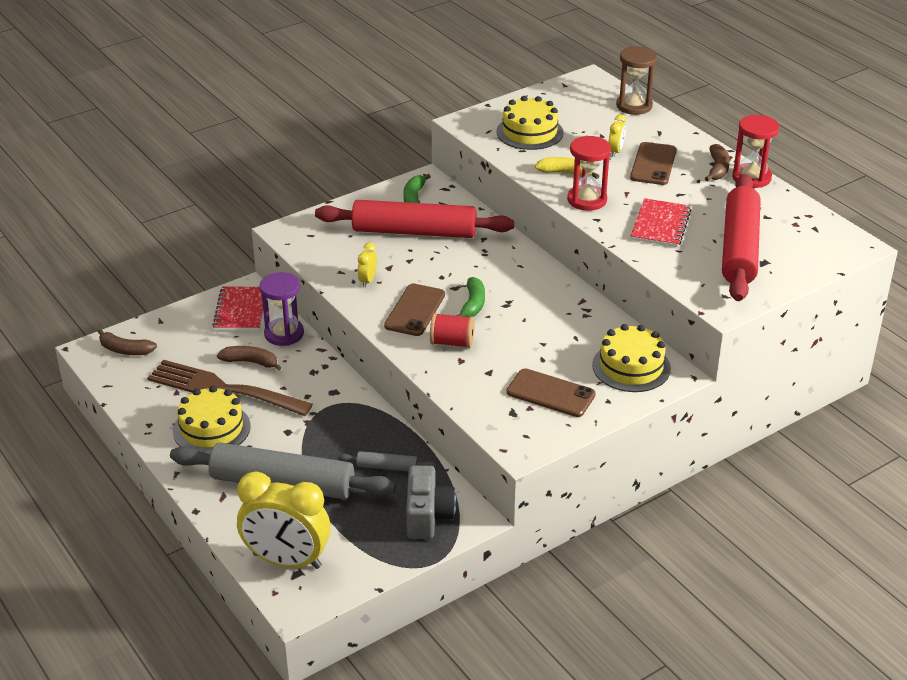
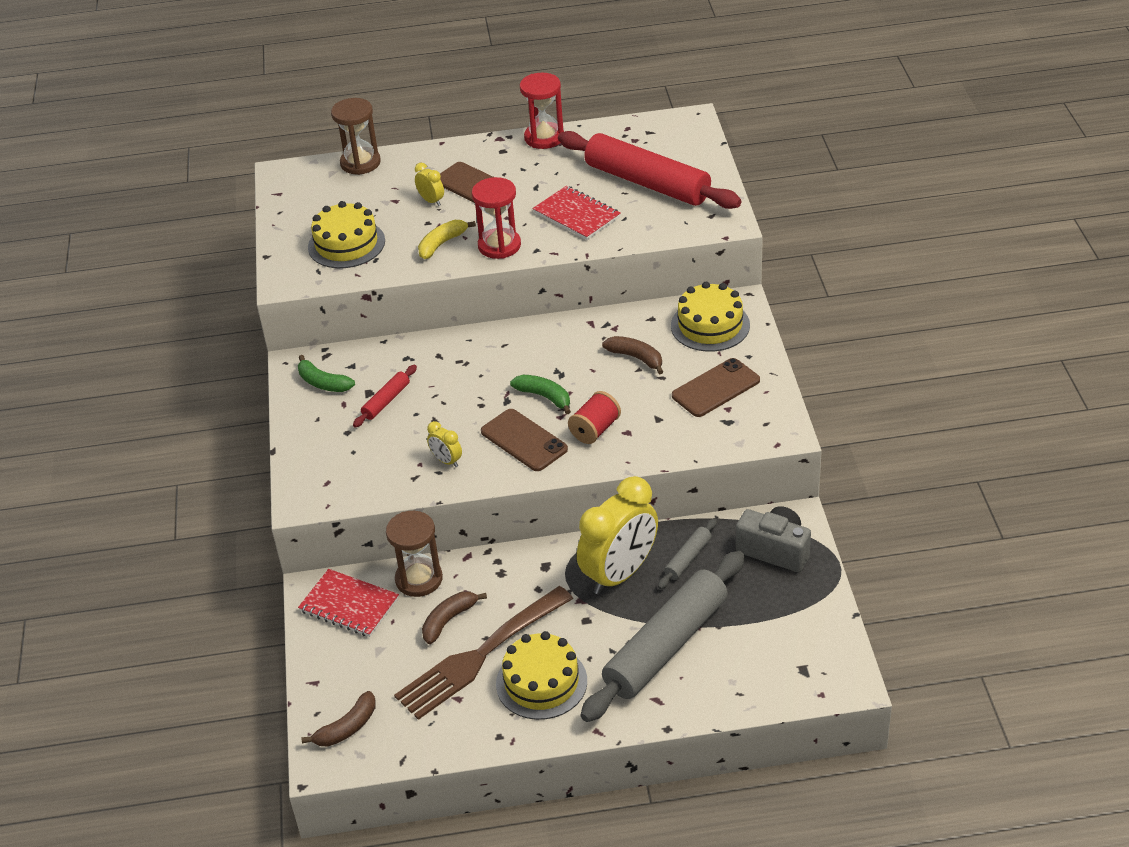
camera: 60 degrees left, 5 degrees up
yellow clock [237,471,331,569] -> yellow clock moved to [577,476,658,595]
purple hourglass [259,272,304,346] -> brown hourglass [386,511,443,597]
red rolling pin [315,200,514,238] -> red rolling pin [353,365,417,427], size x0.43
brown banana [705,144,730,181] -> brown banana moved to [602,336,663,375]

